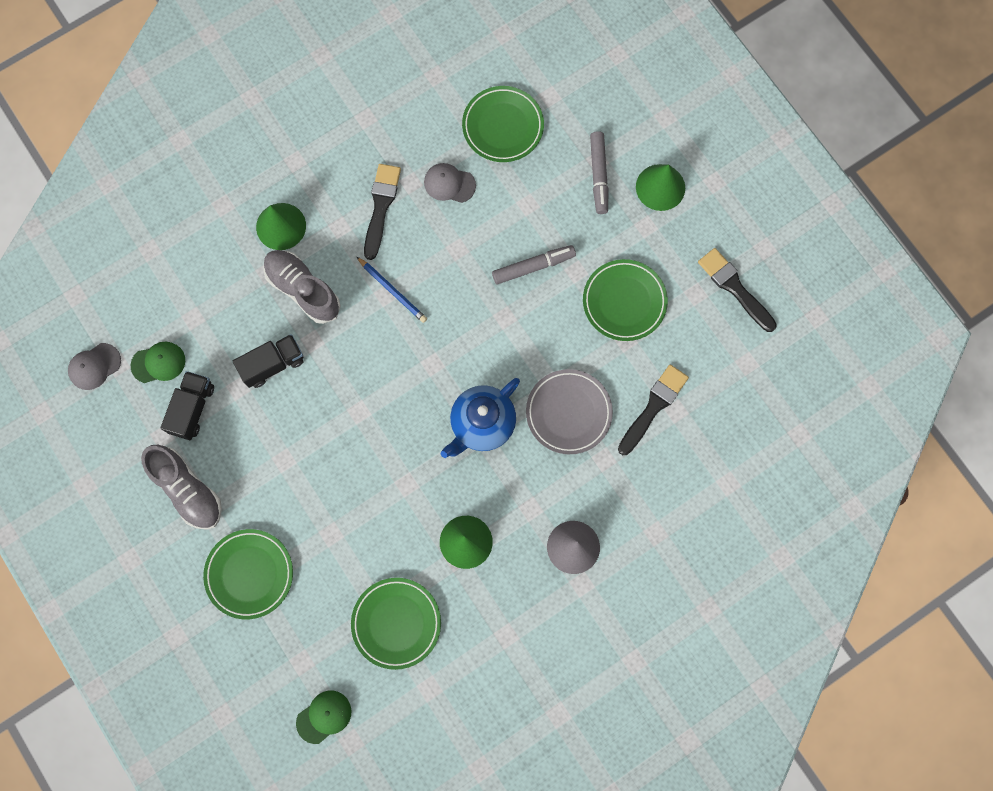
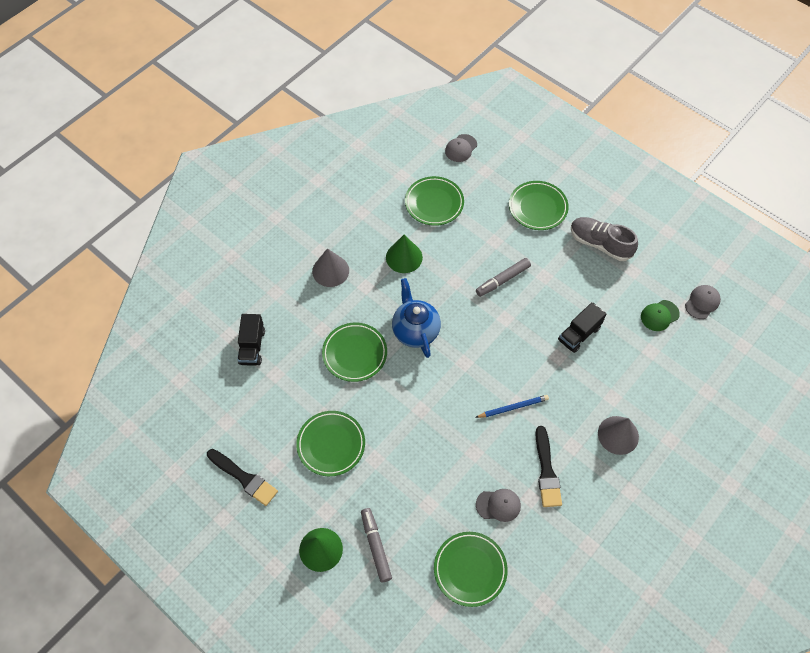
camera: 165 degrees right, 15 degrees down
black truck [160,371,214,440] -> black truck moved to [238,314,265,366]
green cone [256,203,306,250] -> grey cone [598,416,639,455]
grey shoe [263,250,340,324] -> none
green cap [296,691,351,744] -> grey cap [445,134,477,162]
blue pencil [356,256,427,323] -> blue pencil turned 135 degrees clockwise [475,395,549,418]
blue teapot [441,378,520,458] -> blue teapot turned 45 degrees counterclockwise [392,278,441,358]
grey marker [492,245,576,284] -> grey marker moved to [476,258,531,297]
grey plate [526,369,613,454] -> green plate [322,323,387,382]
black brush [618,365,689,455] -> none

